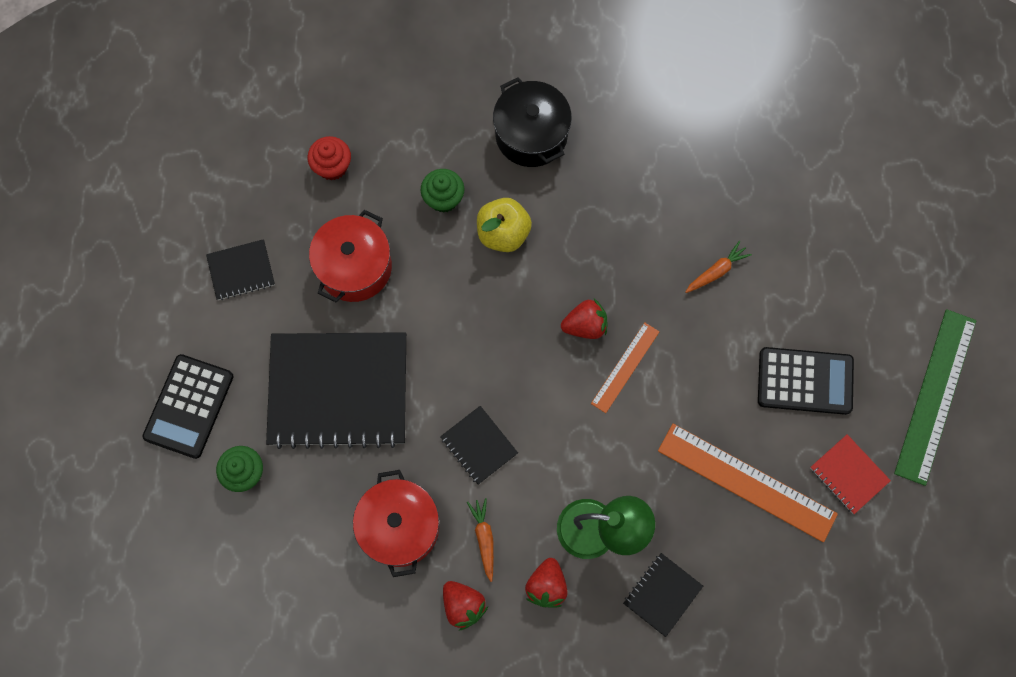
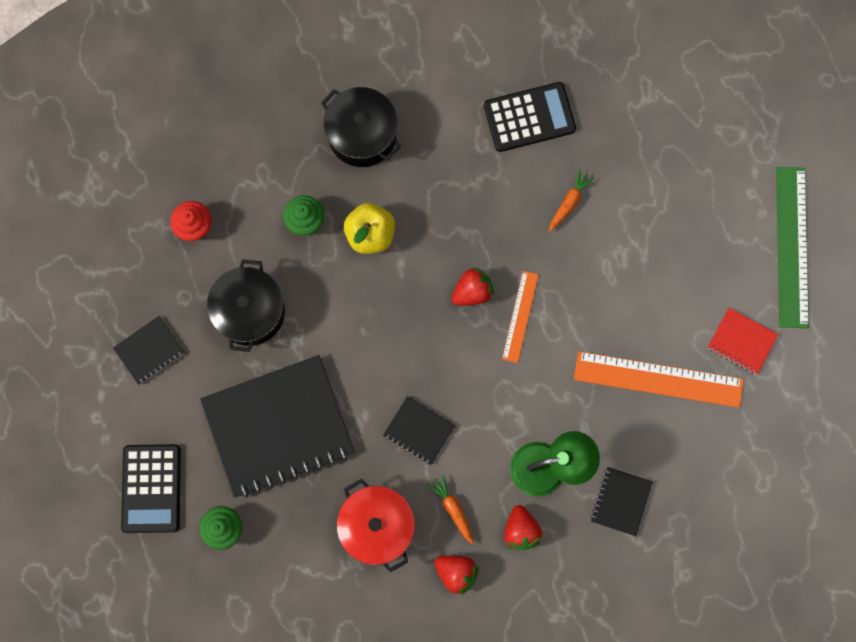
camera: 20 degrees left, 5 degrees up
red pot [309,210,392,302] -> black pot [207,259,285,352]
black calculator [758,347,854,415] -> black calculator moved to [484,82,576,152]

